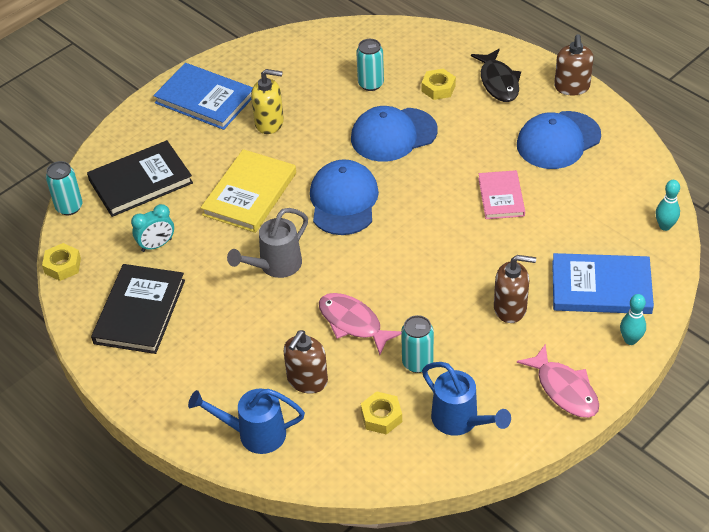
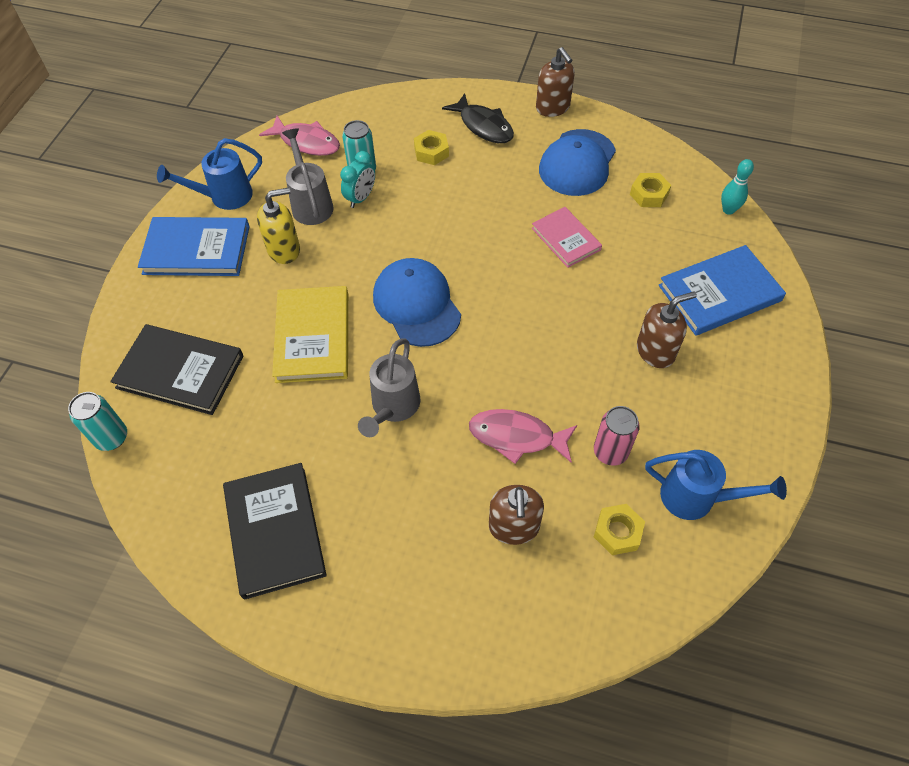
camera: 30 degrees left, 10 degrees up
yellow nut [42,243,81,281] -> yellow nut moved to [630,173,671,207]
black book [87,140,193,217] -> black book turned 75 degrees clockwise [110,324,243,415]
turquoise clock [131,204,174,252] -> turquoise clock moved to [340,151,375,208]
blue watering can [188,389,305,454] -> blue watering can moved to [157,138,262,210]
blue cap [351,106,438,162] -> none
turquoise can [401,315,434,373] -> pink can [594,406,640,466]
pink fish [517,344,599,418] -> pink fish moved to [259,116,340,156]
turquoise bowling pin [620,294,646,345] -> none
none -> grey watering can [282,128,334,225]

